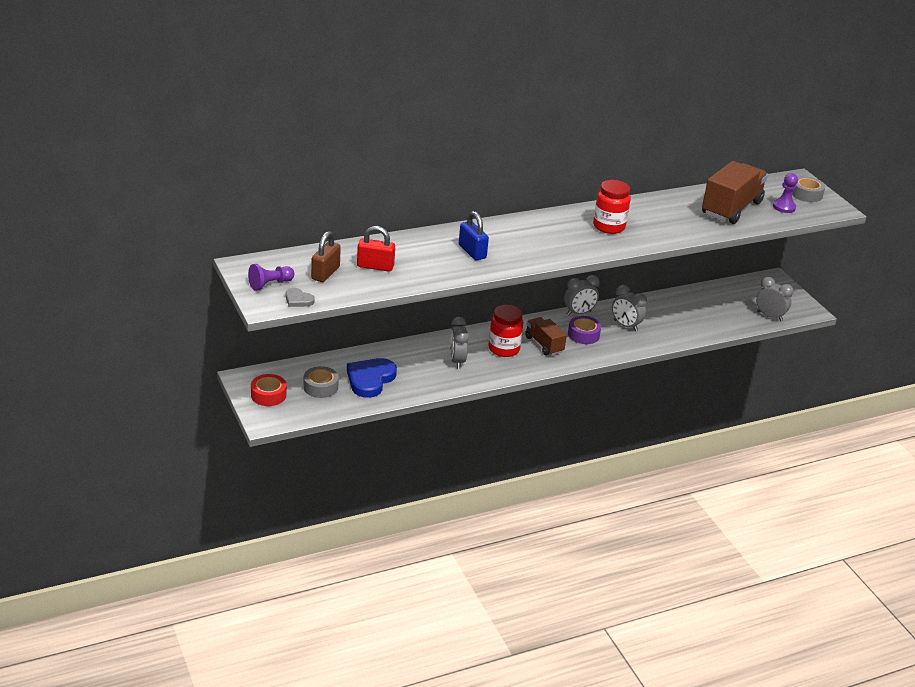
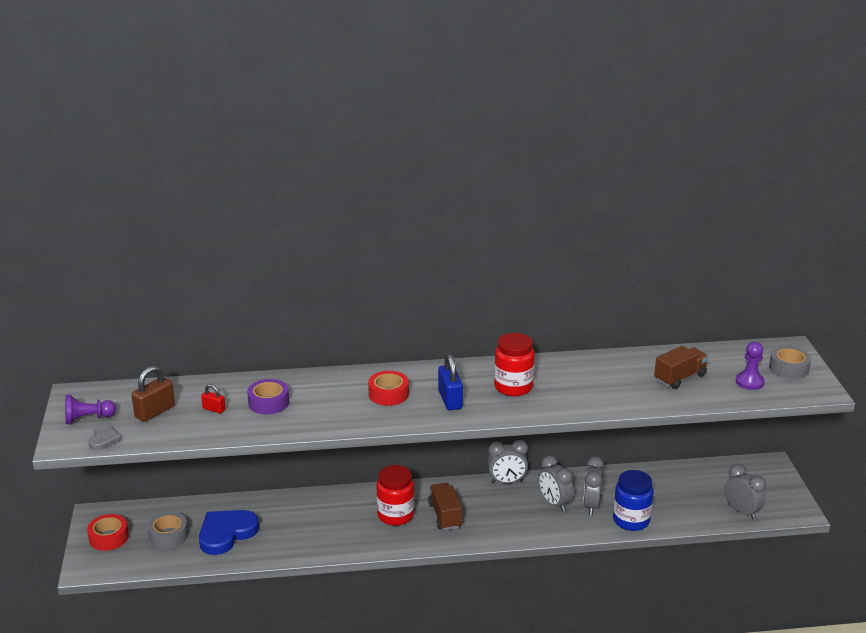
camera: 20 degrees right, 5 degrees down
grey heart [286,288,315,307] -> grey heart turned 135 degrees counterclockwise [88,425,121,450]
red padlock [357,226,395,272] -> red padlock [201,384,226,414], size x0.56
grey clock [449,317,469,369] -> grey clock moved to [583,457,604,515]
blue padlock [459,211,489,260] -> blue padlock moved to [438,354,463,411]
purple tape [568,316,601,344] -> purple tape moved to [247,379,289,415]
brown truck [702,161,768,224] -> brown truck [654,346,709,389], size x0.57
none -> red tape [368,371,409,406]
none -> blue jar [613,470,653,531]

